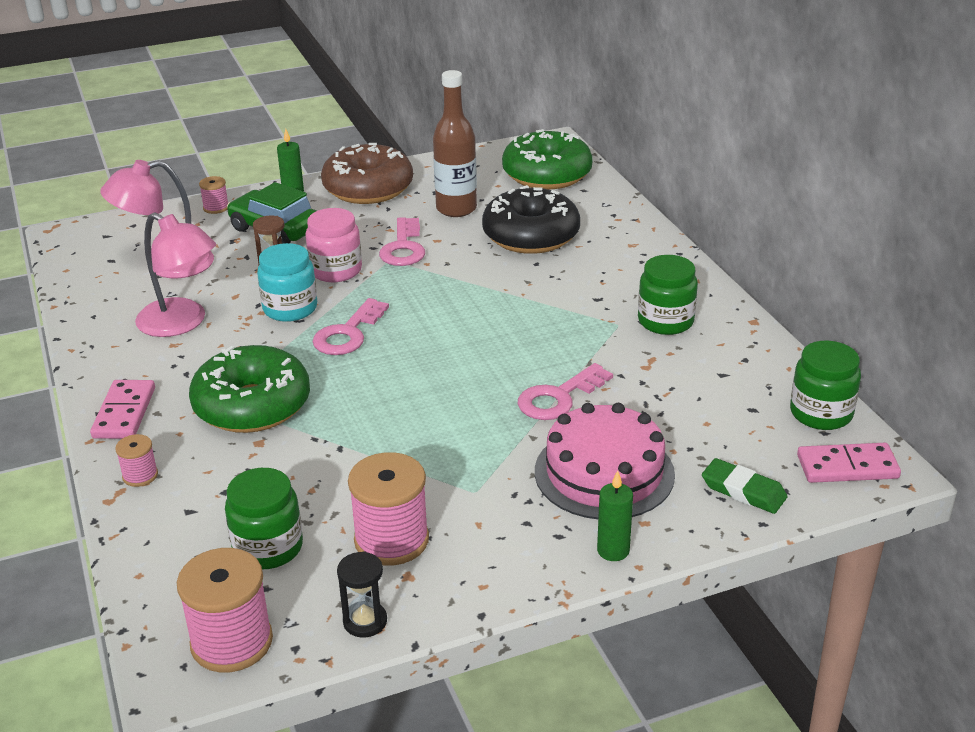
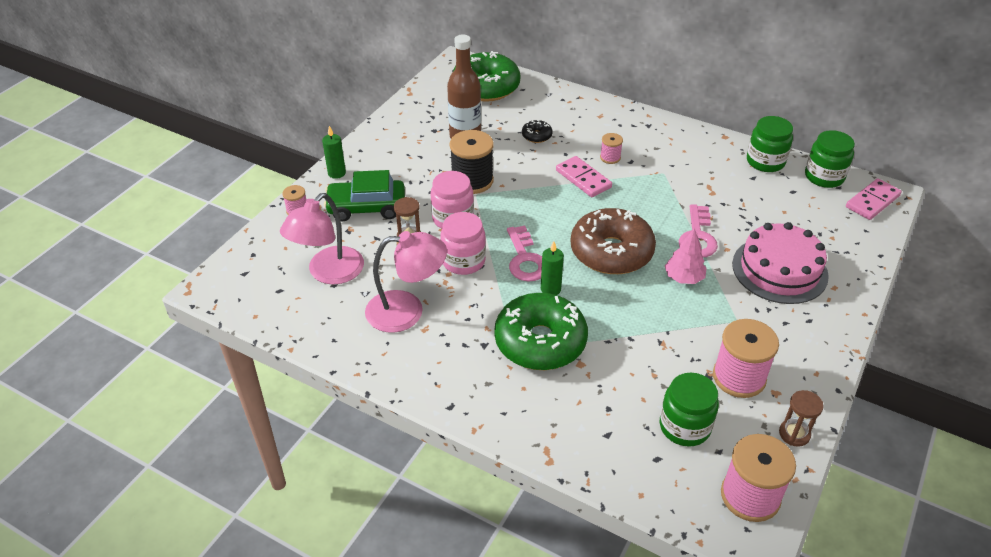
camera: 40 degrees left, 10 degrees up
pink domino [90,380,155,439] -> pink domino moved to [556,156,612,197]
pink spool [115,434,158,487] -> pink spool moved to [600,133,623,164]
turquoise jar [257,243,317,322] -> pink jar [440,212,486,275]
brown donut [321,143,413,204] -> brown donut moved to [571,208,656,274]
black hourglass [337,551,387,637] -> brown hourglass [779,390,824,447]
pink key [379,217,425,266] -> black spool [450,130,494,194]
black donut [482,185,580,254] -> black donut [522,120,552,143], size x0.42
green candle [597,470,633,561] -> green candle moved to [541,241,564,295]
green jar [638,255,698,335] -> green jar moved to [747,116,793,172]
green eraser [702,458,788,514] -> none
none -> pink tree [665,228,707,284]

